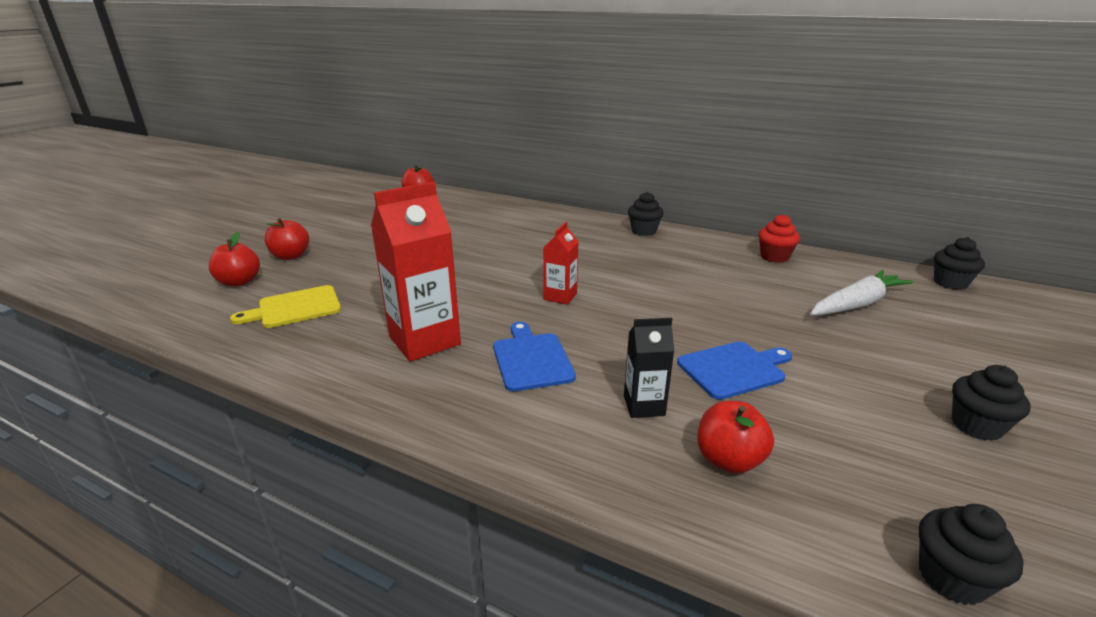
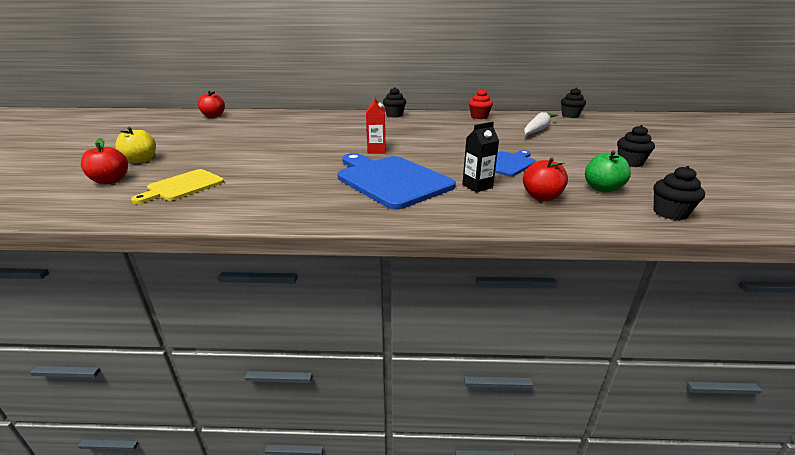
camera: 25 degrees left, 0 degrees up
red apple [264,218,309,260] -> yellow apple [115,127,156,163]
red carton [371,182,461,362] -> none
blue cutting board [493,322,576,392] -> blue cutting board [337,153,456,210], size x1.73
none -> green apple [585,150,631,193]

